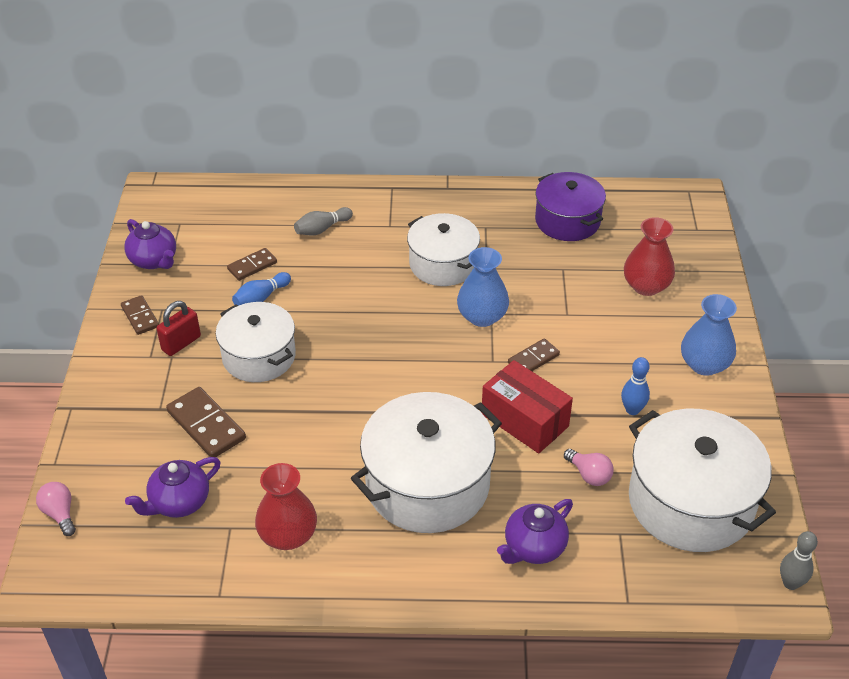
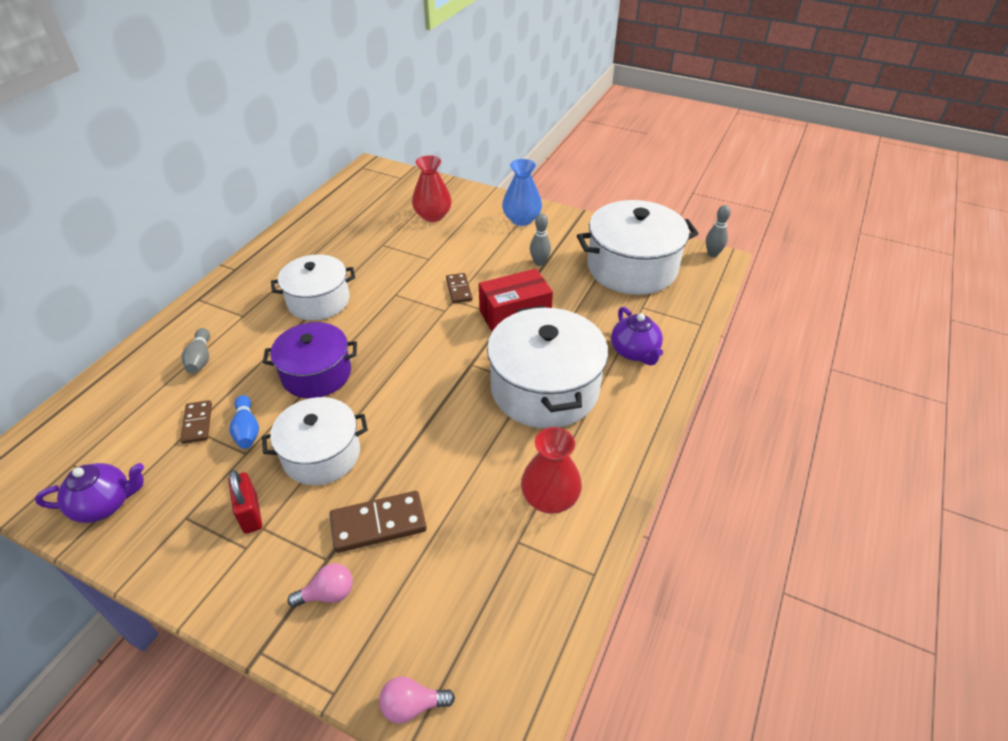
camera: 65 degrees left, 0 degrees up
brown domino [121,295,159,335] -> none
purple teapot [125,457,221,518] -> none
blue vase [457,247,509,327] -> none
purple pot [535,172,606,241] -> purple pot moved to [263,322,357,398]
pink light bulb [564,449,613,486] -> pink light bulb moved to [288,563,353,607]
blue bowling pin [621,357,650,415] -> grey bowling pin [530,213,551,266]

